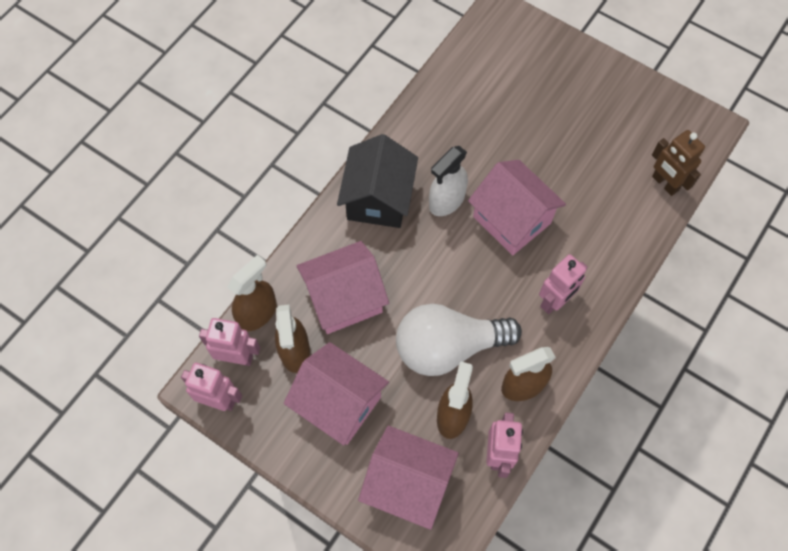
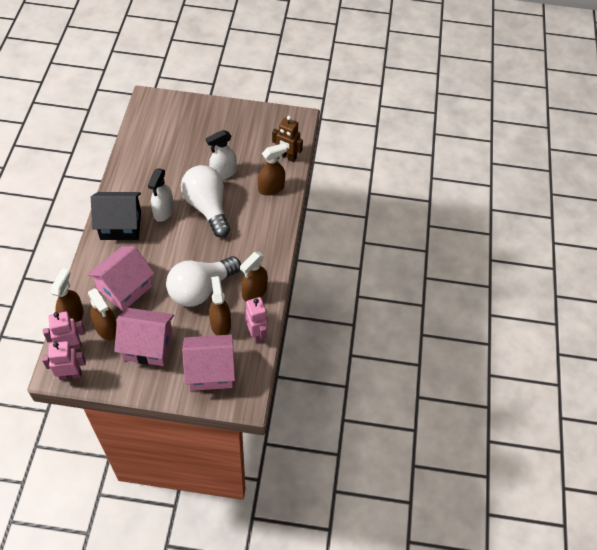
camera: 30 degrees left, 10 degrees down
black house [337,134,418,228] -> black house turned 75 degrees counterclockwise [91,192,141,240]
pink house [468,160,566,255] -> white light bulb [181,165,230,238]
pink robot [539,254,588,314] -> none
none -> white spray bottle [206,130,237,180]
none -> brown spray bottle [258,143,288,196]

